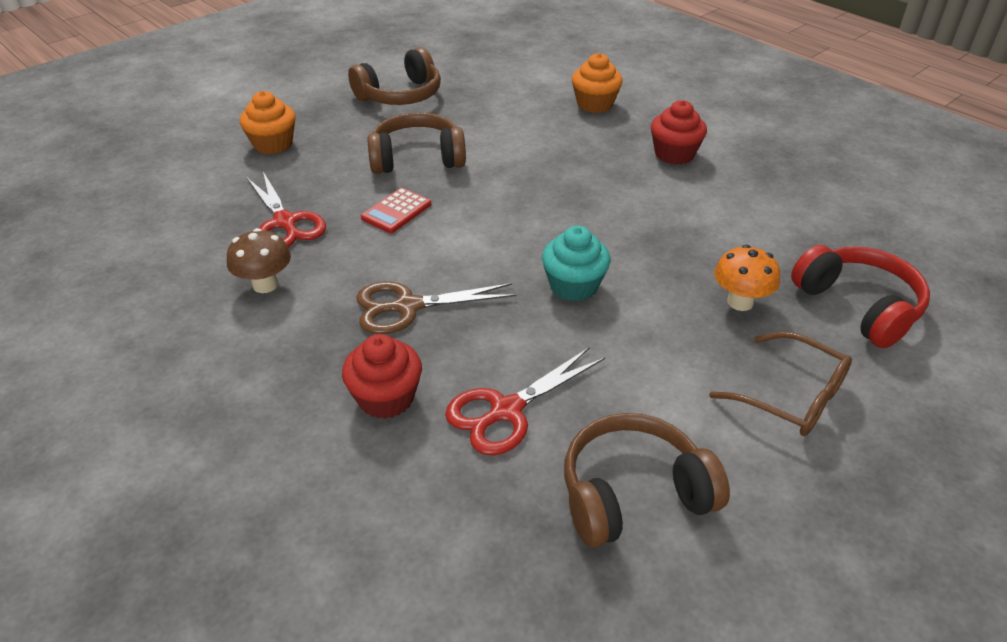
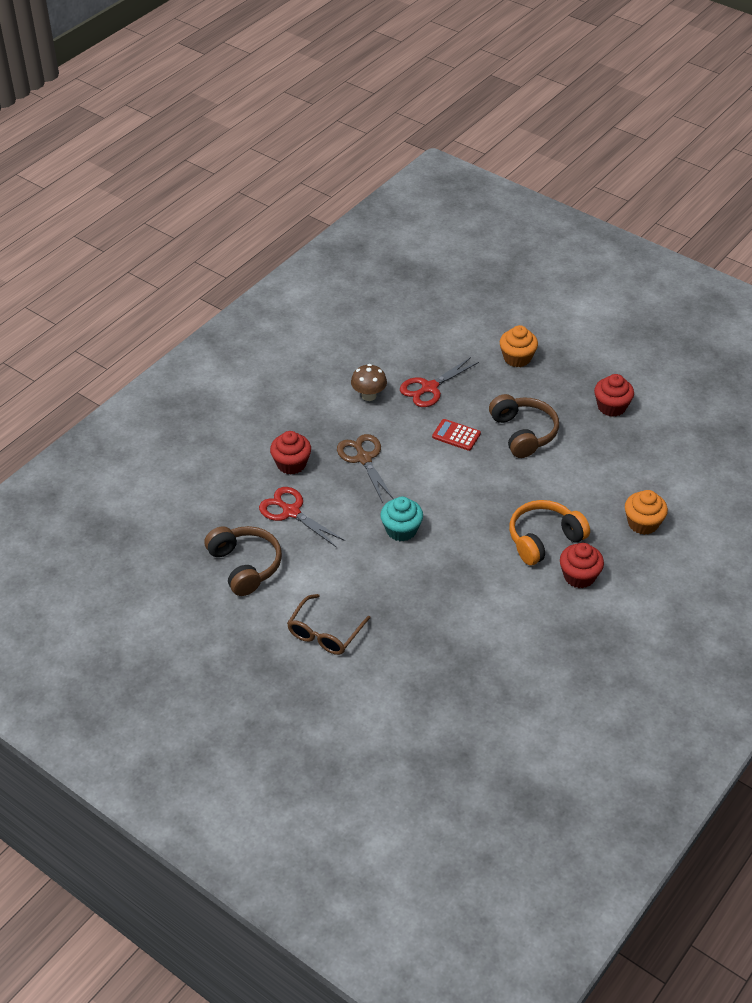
camera: 80 degrees right, 5 degrees up
brown headphones [348,47,441,105] -> red cupcake [594,374,634,417]
orange mushroom [714,245,780,311] -> none
red headphones [791,245,930,348] -> none
none -> orange headphones [509,500,590,565]

